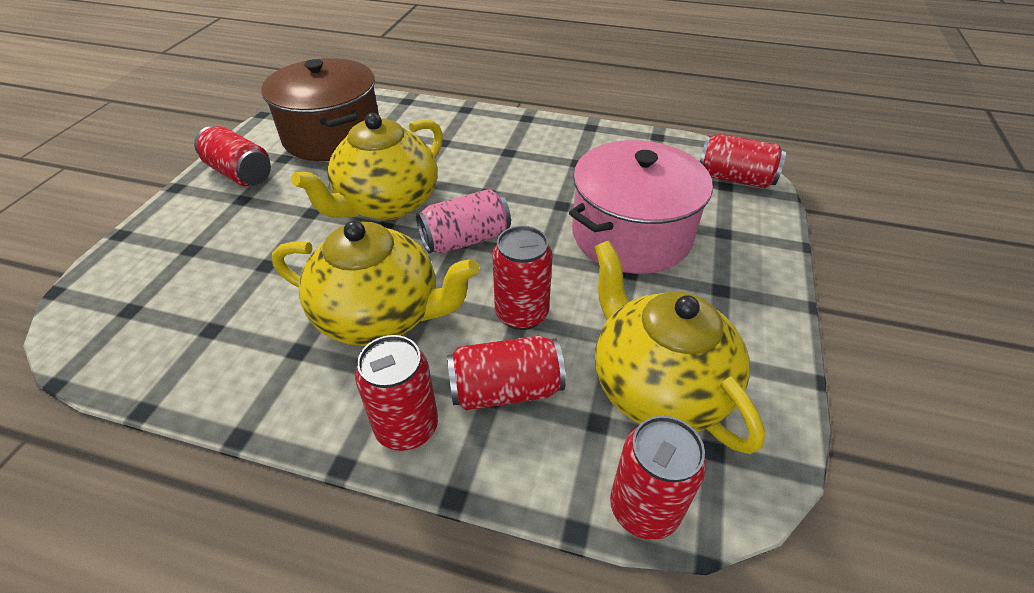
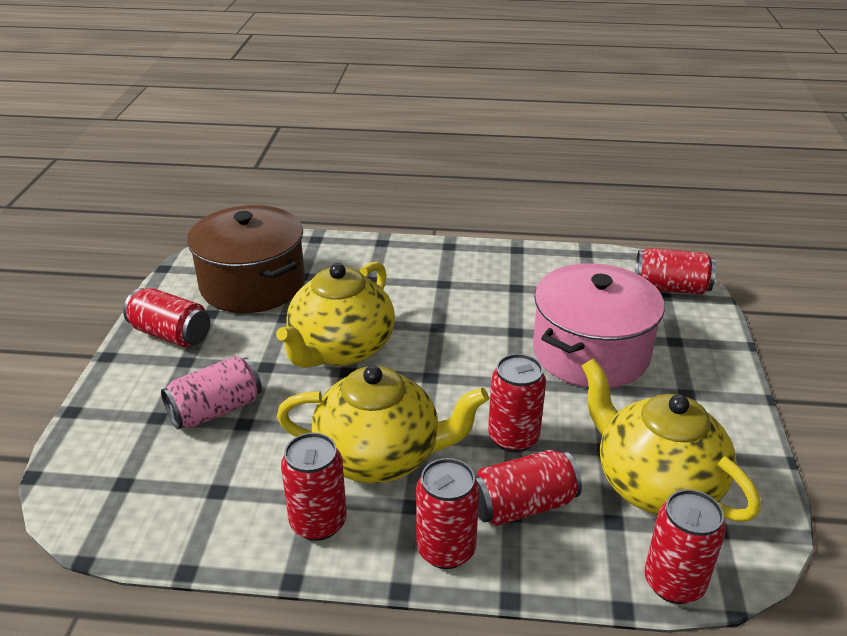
camera: 10 degrees left, 10 degrees down
pink can [416,189,511,253] -> pink can moved to [161,356,262,429]
none -> red can [281,433,347,541]

